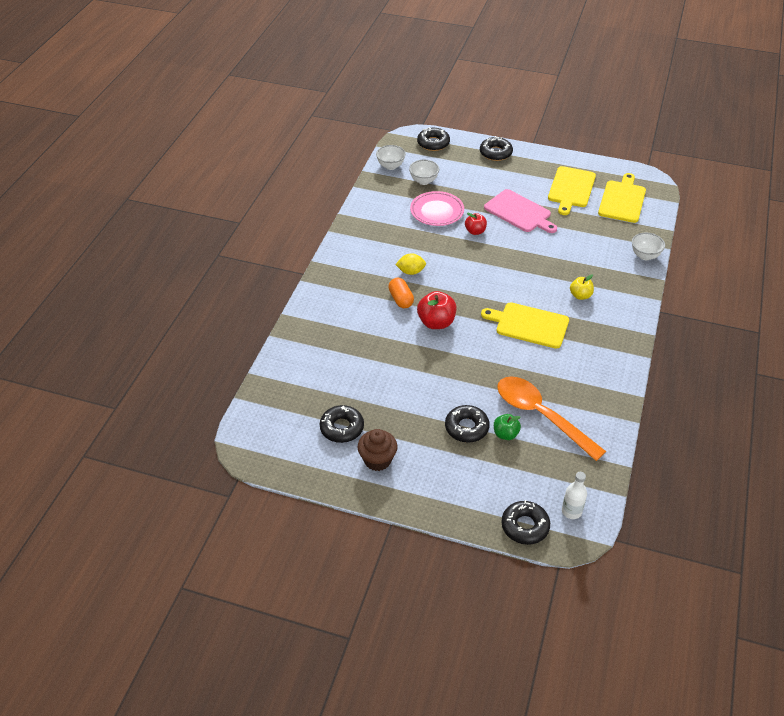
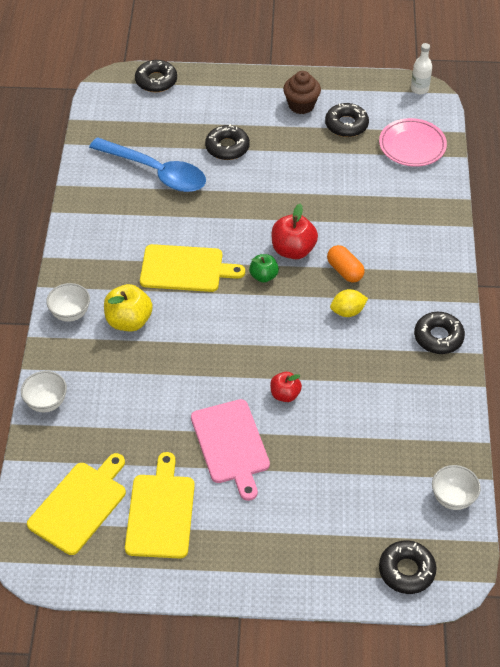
camera: 165 degrees right, 5 degrees up
white bowl [409,160,439,185] -> white bowl moved to [46,283,90,322]
pink plate [410,191,464,226] -> pink plate moved to [379,118,447,167]
black donut [480,136,513,161] -> black donut moved to [414,312,465,354]
pink cutting board [484,189,557,233] -> pink cutting board turned 135 degrees counterclockwise [191,399,270,501]
green apple [494,414,521,440] -> green apple moved to [249,254,279,283]
orange spoon [497,376,606,461] -> blue spoon [89,137,206,192]
white bottle [562,472,587,519] -> white bottle moved to [411,43,432,94]
yellow apple [570,274,594,300] -> yellow apple [104,284,153,331], size x1.61
yellow cutting board [598,173,646,223] -> yellow cutting board turned 150 degrees counterclockwise [27,453,126,555]

